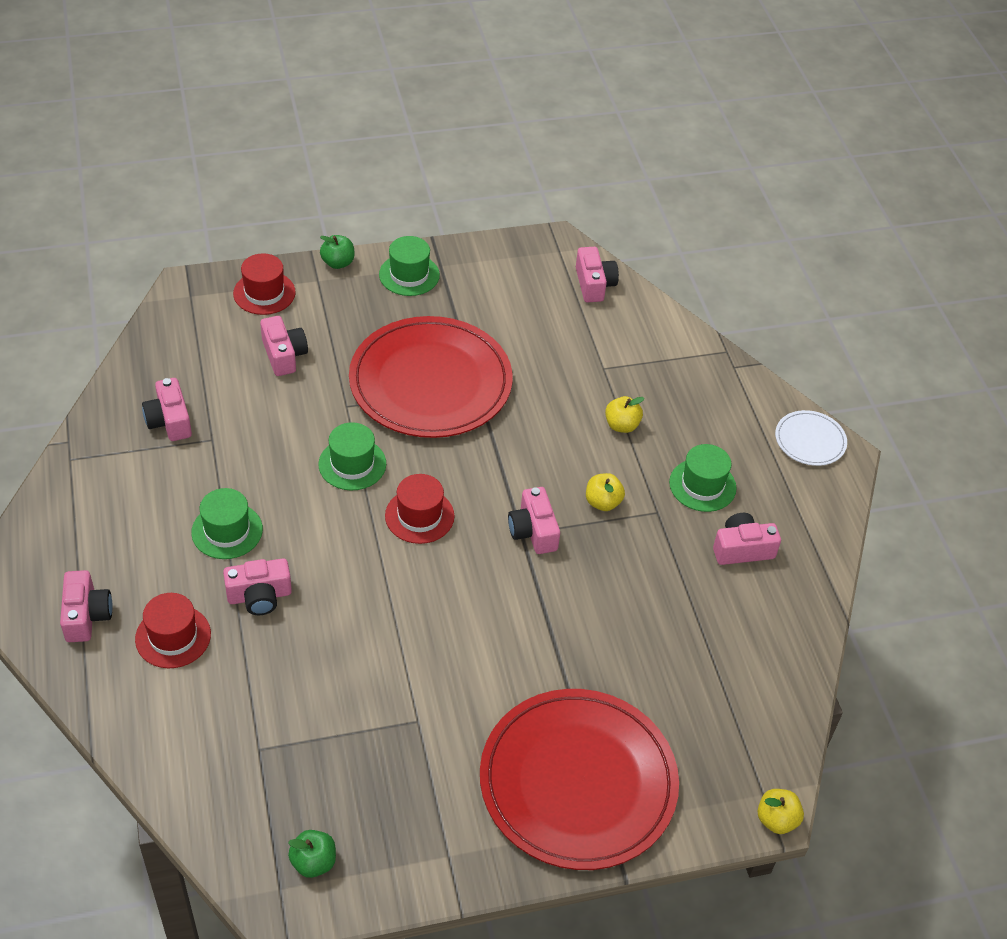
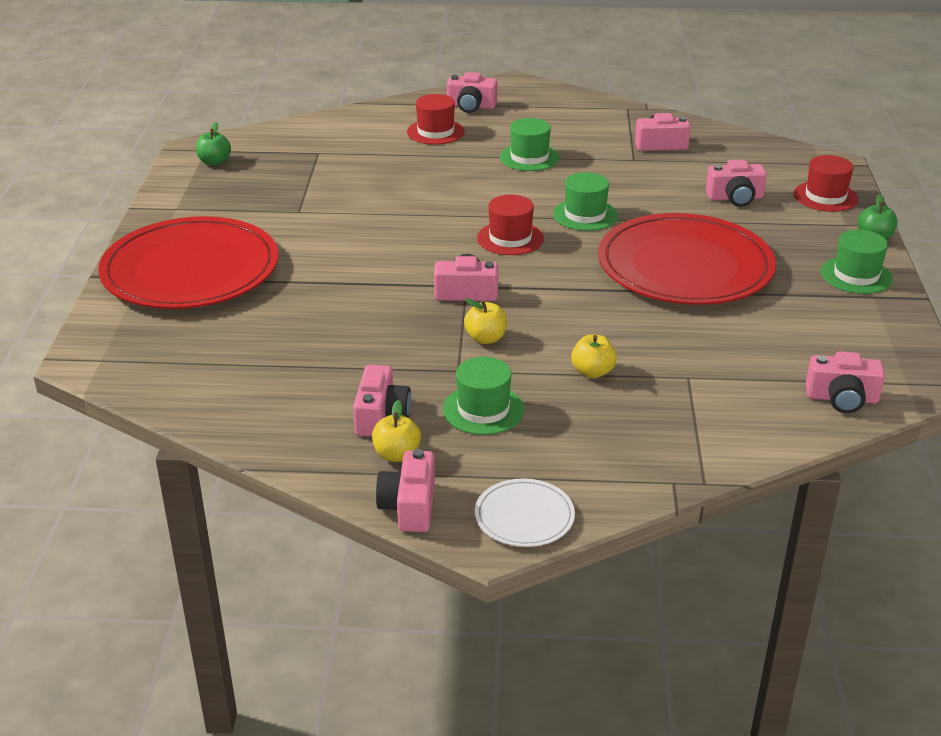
camera: 110 degrees right, 15 degrees down
pink camera [223,558,292,615] -> pink camera moved to [376,449,435,532]
yellow apple [757,789,804,834] -> yellow apple moved to [372,400,421,462]

